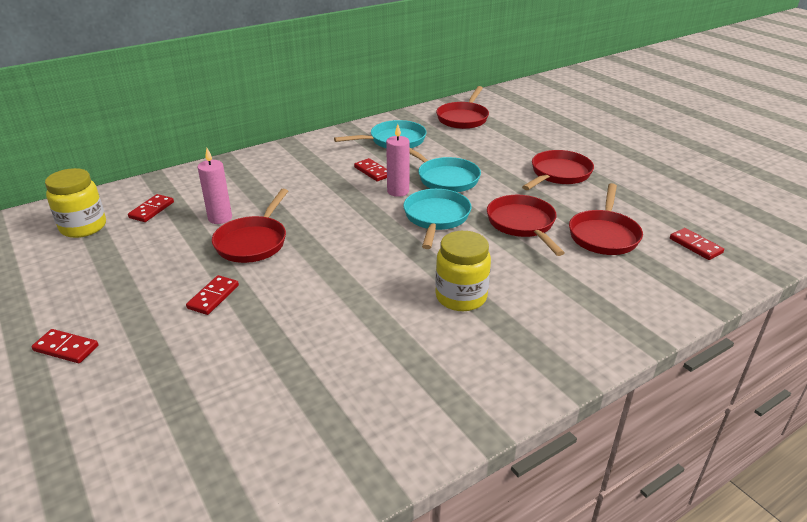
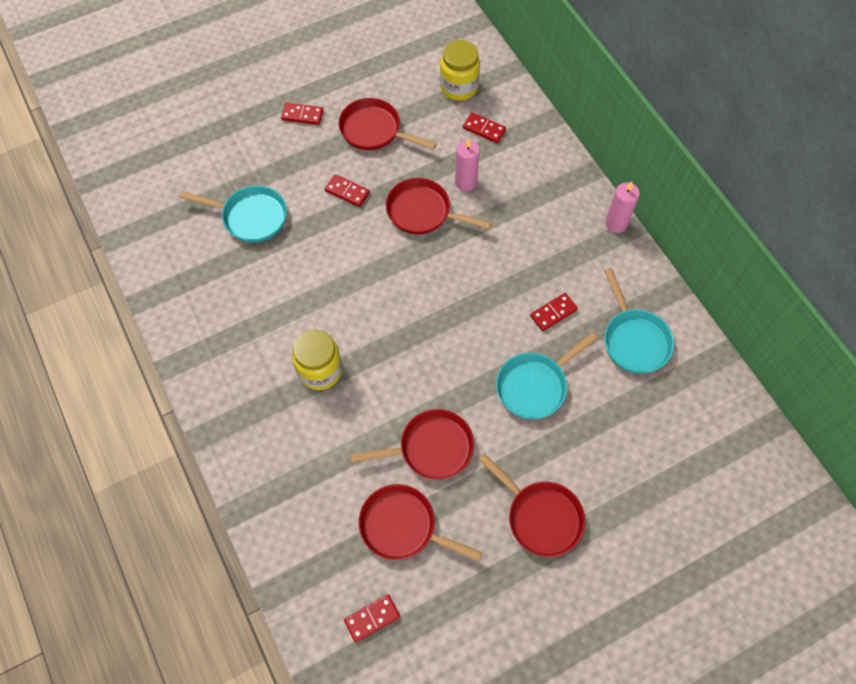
camera: 95 degrees right, 30 degrees up
red domino [31,329,98,363] -> red domino turned 75 degrees clockwise [281,103,323,125]
pink candle [386,124,410,197] -> pink candle moved to [605,181,640,233]
turquoise pan [403,189,471,249] -> turquoise pan moved to [179,186,287,243]
red pan [436,86,489,129] -> red pan moved to [338,98,437,150]

